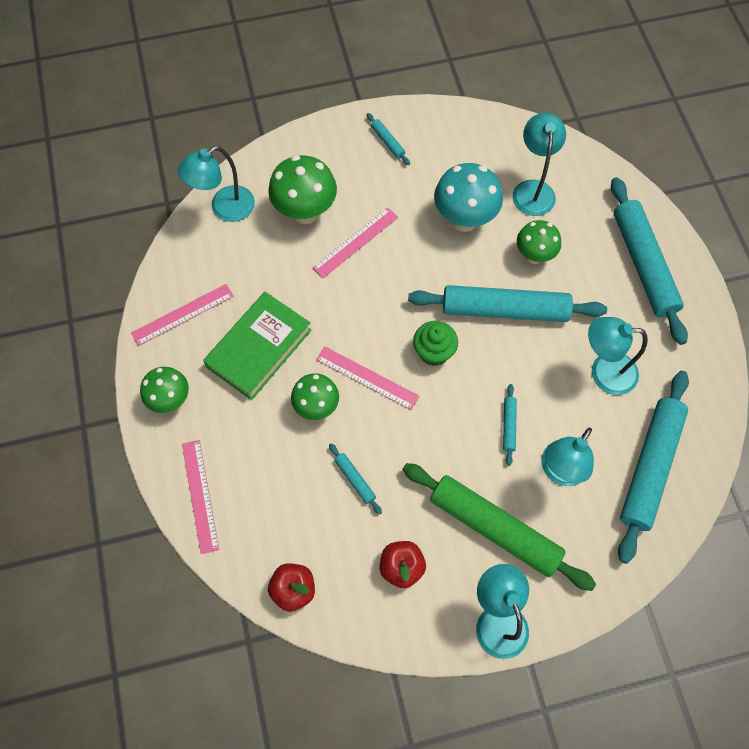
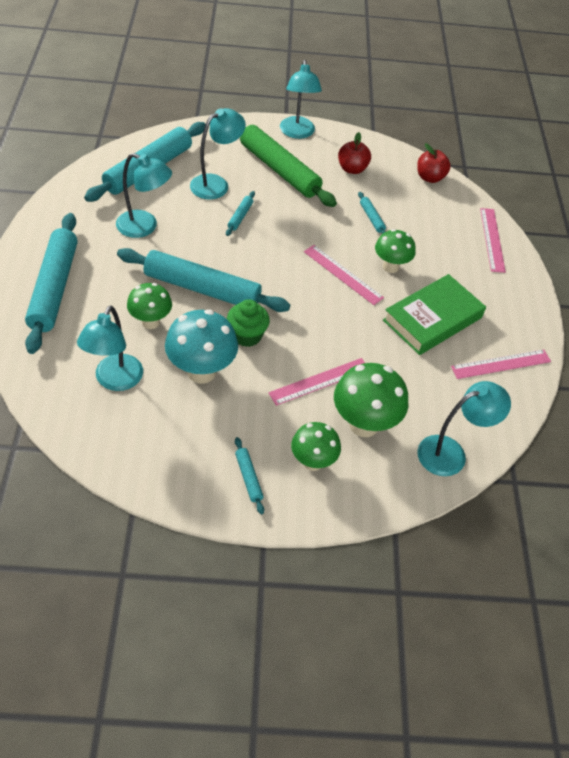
camera: 170 degrees left, 15 degrees down
green mushroom [140,367,189,413] -> green mushroom moved to [291,422,341,471]
green cupcake [413,321,458,366] -> green cupcake moved to [227,299,270,347]

